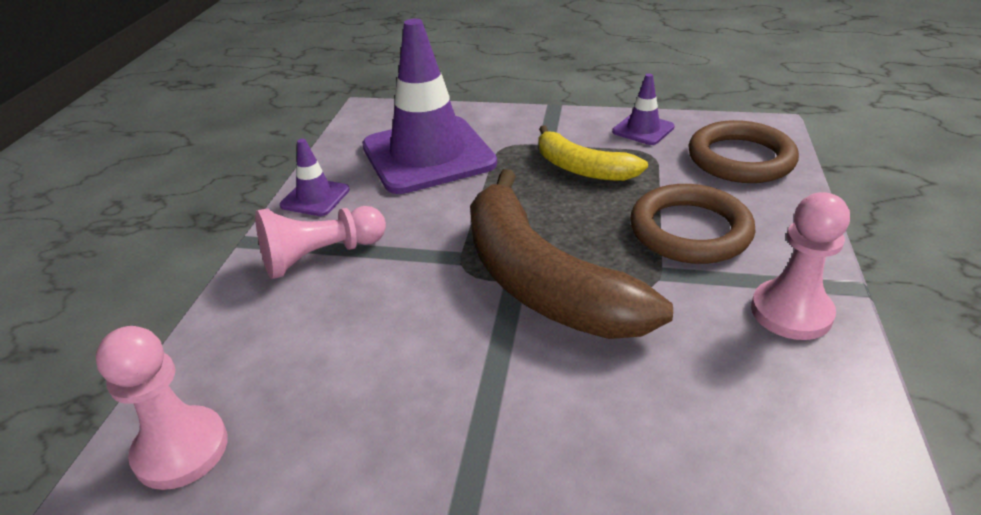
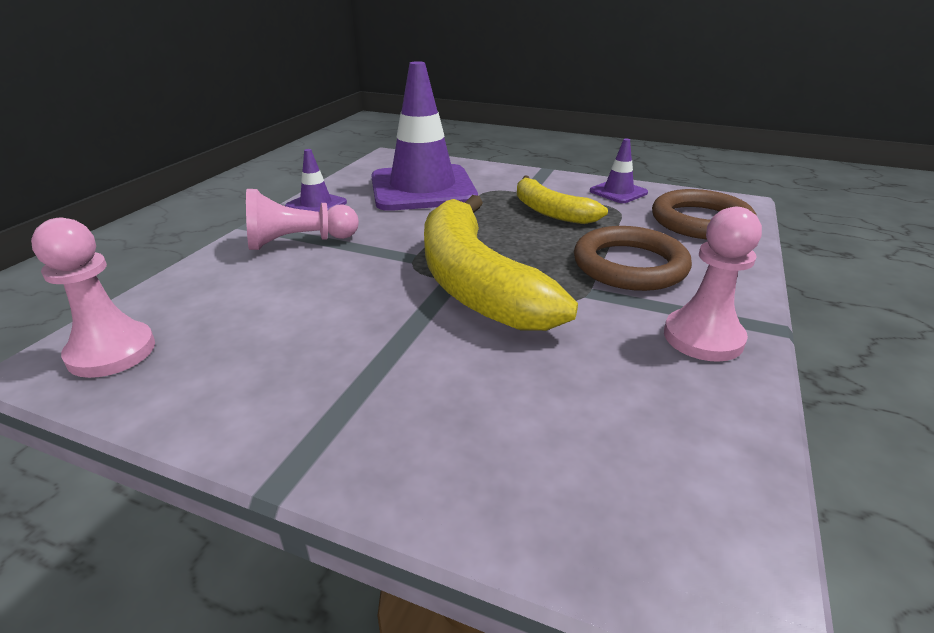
camera: 10 degrees right, 5 degrees down
brown banana [470,169,673,339] -> yellow banana [424,195,578,331]

